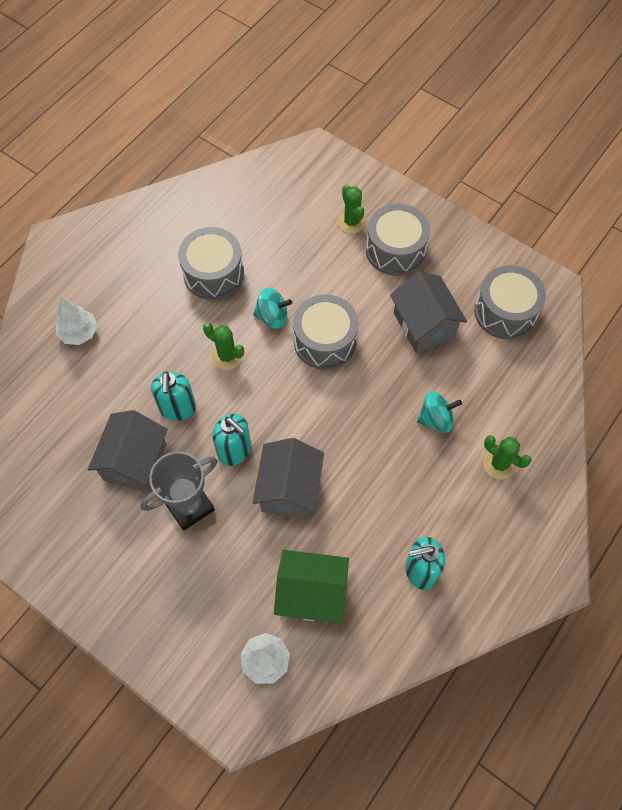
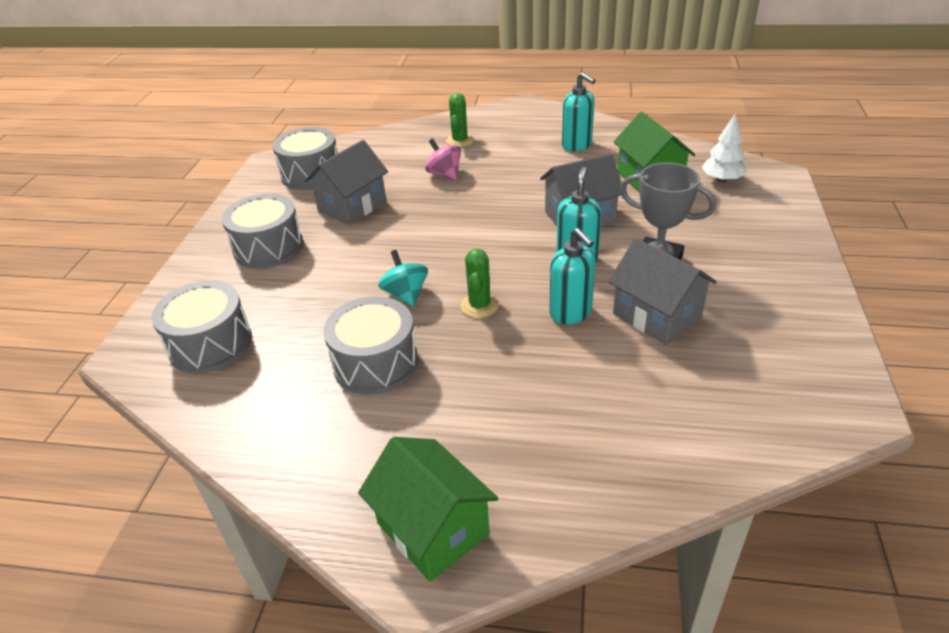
camera: 115 degrees left, 25 degrees down
white tree [56,297,98,345] -> none
grey house [88,410,168,493] -> grey house turned 60 degrees clockwise [608,238,717,345]
turquoise soap dispenser [151,371,196,421] -> turquoise soap dispenser turned 90 degrees clockwise [549,228,595,324]
grey drum [293,295,359,370] -> grey drum moved to [151,281,252,373]
green cactus [337,185,366,234] -> none
turquoise spinning top [417,391,462,433] -> pink spinning top [425,138,461,180]
none -> green house [358,437,498,582]

